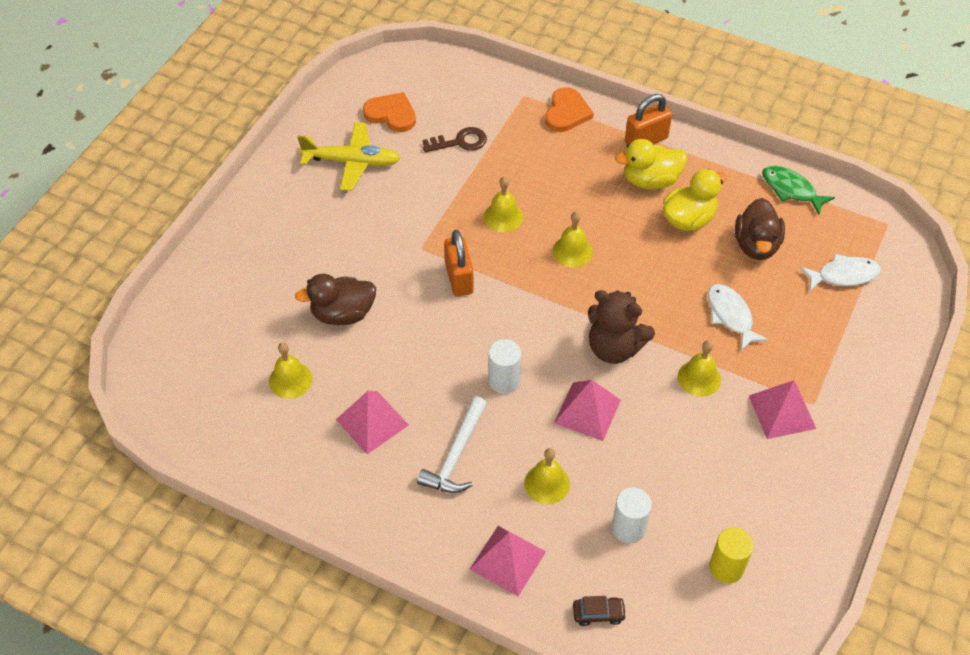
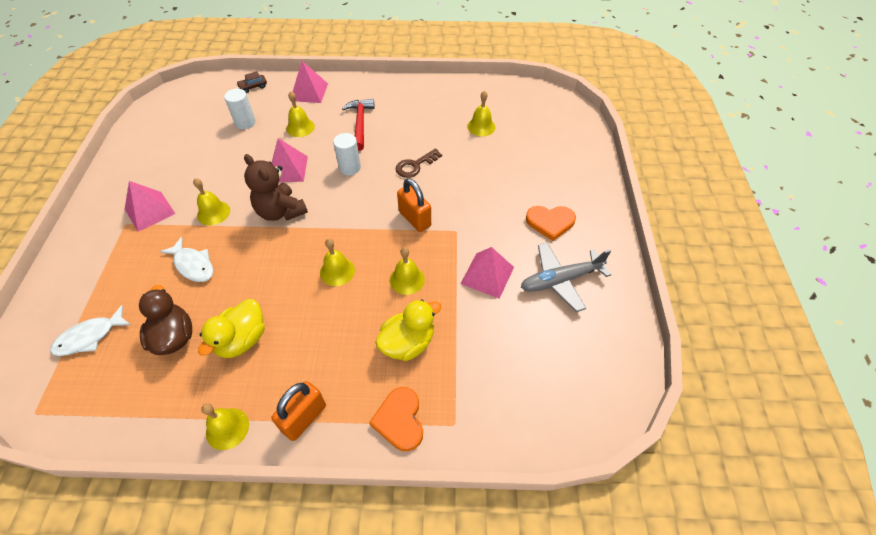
camera: 155 degrees right, 0 degrees up
brown duck [295,274,376,325] -> none
yellow plane [297,122,400,191] -> grey plane [521,243,611,312]
pink pyramid [336,391,409,454] -> pink pyramid moved to [461,247,514,299]
orange heart [363,92,416,132] -> orange heart moved to [526,206,576,241]
white hammer [417,396,487,493] -> red hammer [342,99,374,151]
brown key [422,127,487,152] -> brown key moved to [396,148,442,178]
brown teddy bear [588,290,655,364] -> brown teddy bear turned 135 degrees counterclockwise [244,154,308,221]
yellow duck [615,139,687,189] -> yellow duck moved to [375,299,441,361]
yellow cylinder [709,527,754,584] -> none
green fish [762,166,835,215] -> none
none -> yellow bell [201,403,249,450]

